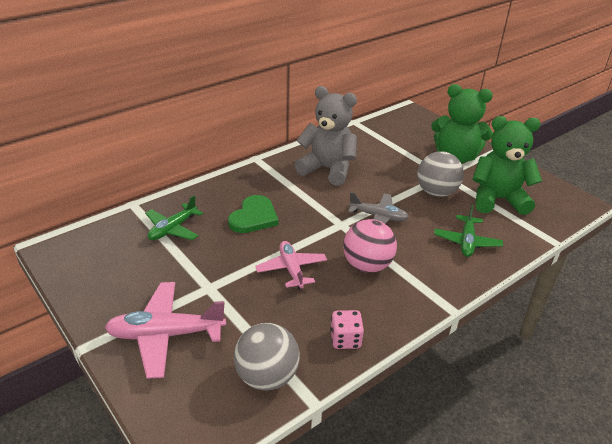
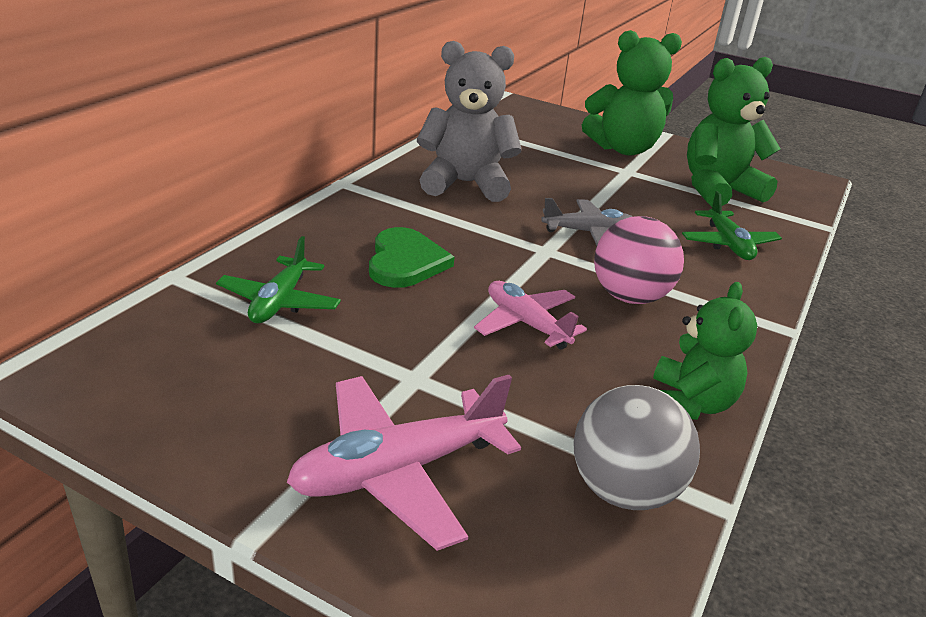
camera: 25 degrees left, 5 degrees down
pink dice [330,310,364,349] -> green teddy bear [653,282,757,420]
grey ball [417,151,464,197] -> none

